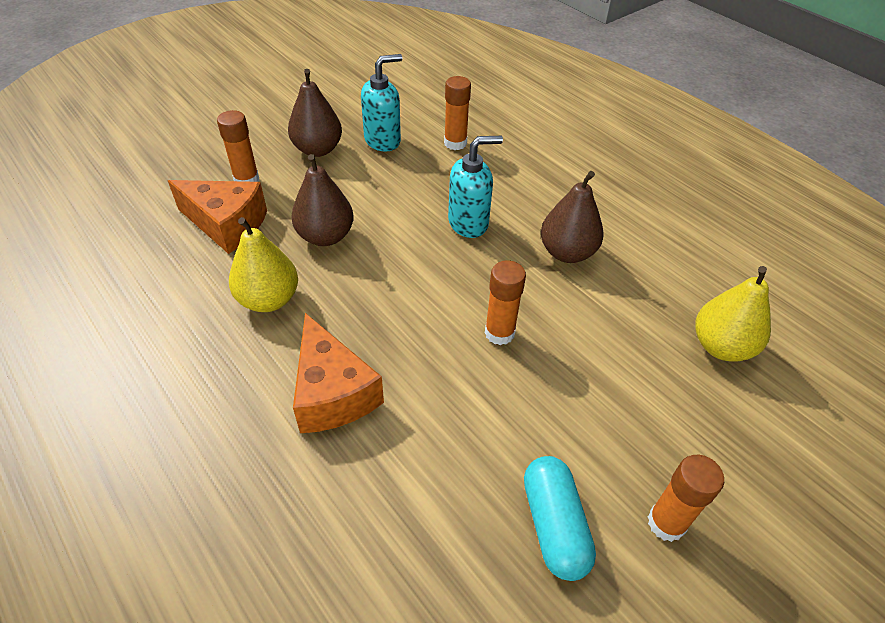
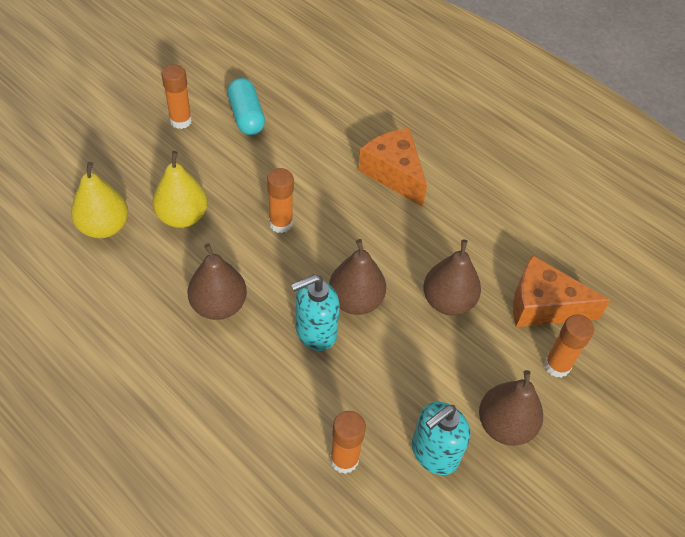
camera: 170 degrees right, 5 degrees up
yellow pear [229,217,298,312] -> yellow pear moved to [152,151,208,228]
none -> brown pear [329,239,386,315]

